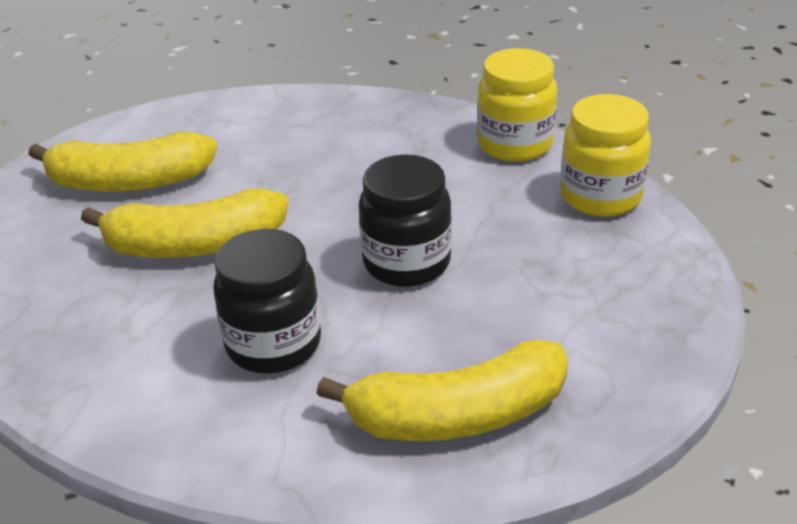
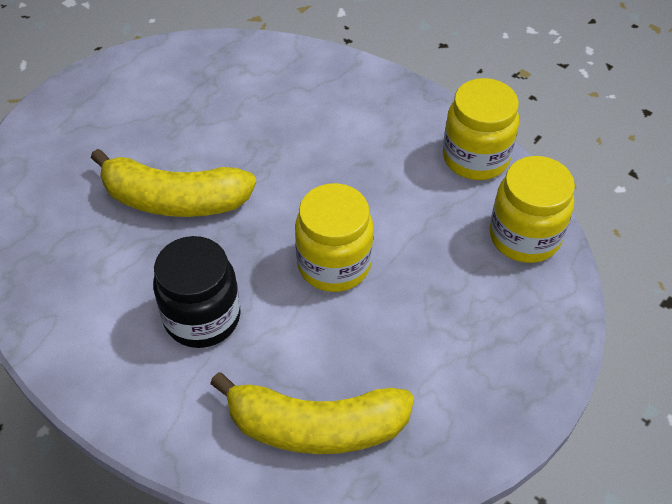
camera: 15 degrees right, 15 degrees up
yellow banana [28,132,217,192] -> none
black jar [359,155,452,287] -> yellow jar [295,183,374,292]

